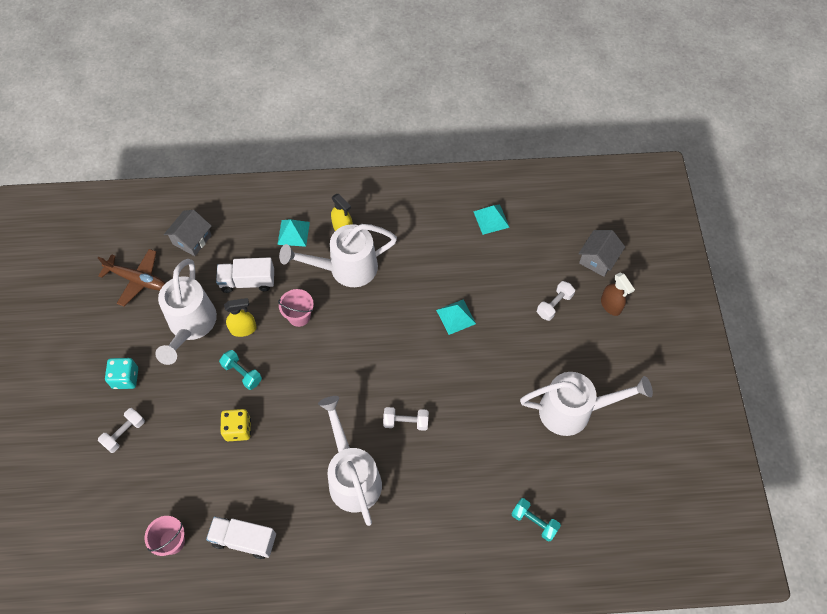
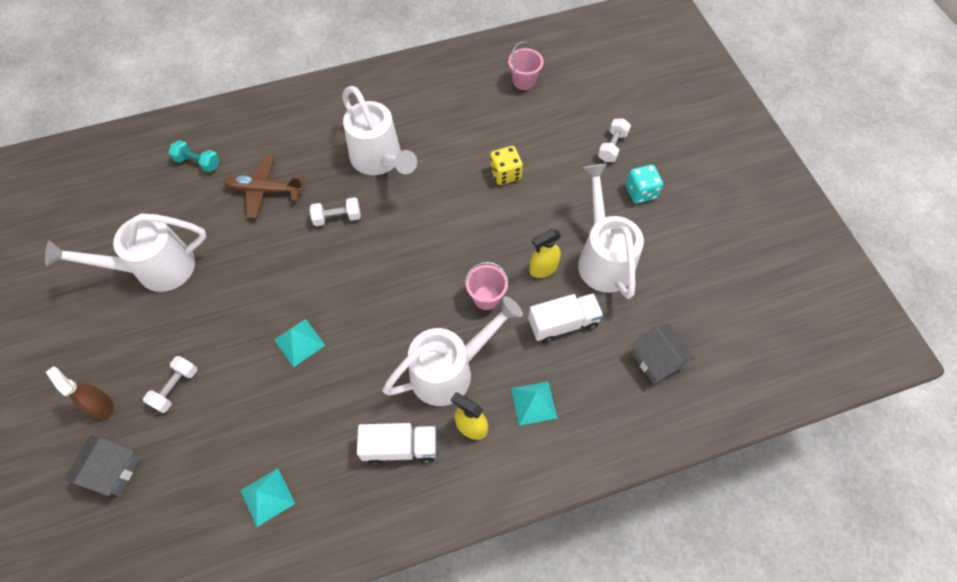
camera: 165 degrees right, 0 degrees up
brown plane [98,249,165,306] -> brown plane moved to [223,155,304,218]
grey house [164,210,212,256] -> grey house turned 45 degrees counterclockwise [632,324,695,384]
white truck [206,517,276,559] -> white truck moved to [357,423,437,465]
turquoise dumbbell [219,350,262,390] -> none

